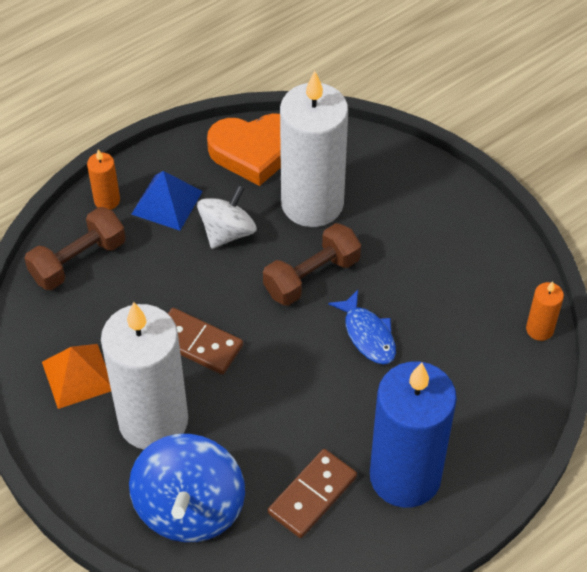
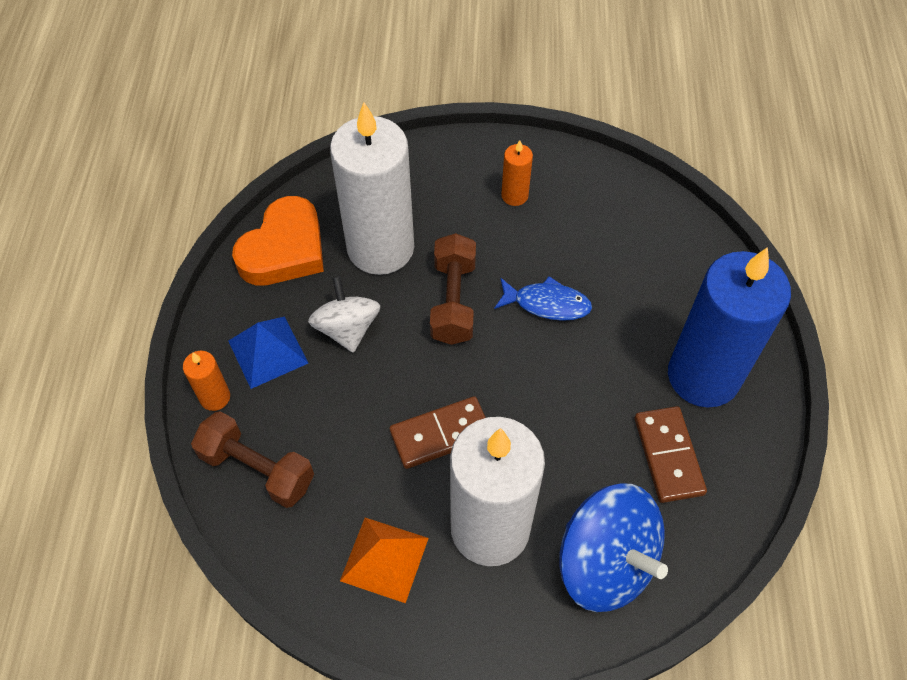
camera: 50 degrees left, 5 degrees up
brown dumbbell [24,207,126,290] -> brown dumbbell turned 60 degrees counterclockwise [191,411,314,508]
orange candle [526,281,564,341] -> orange candle moved to [501,140,533,206]

